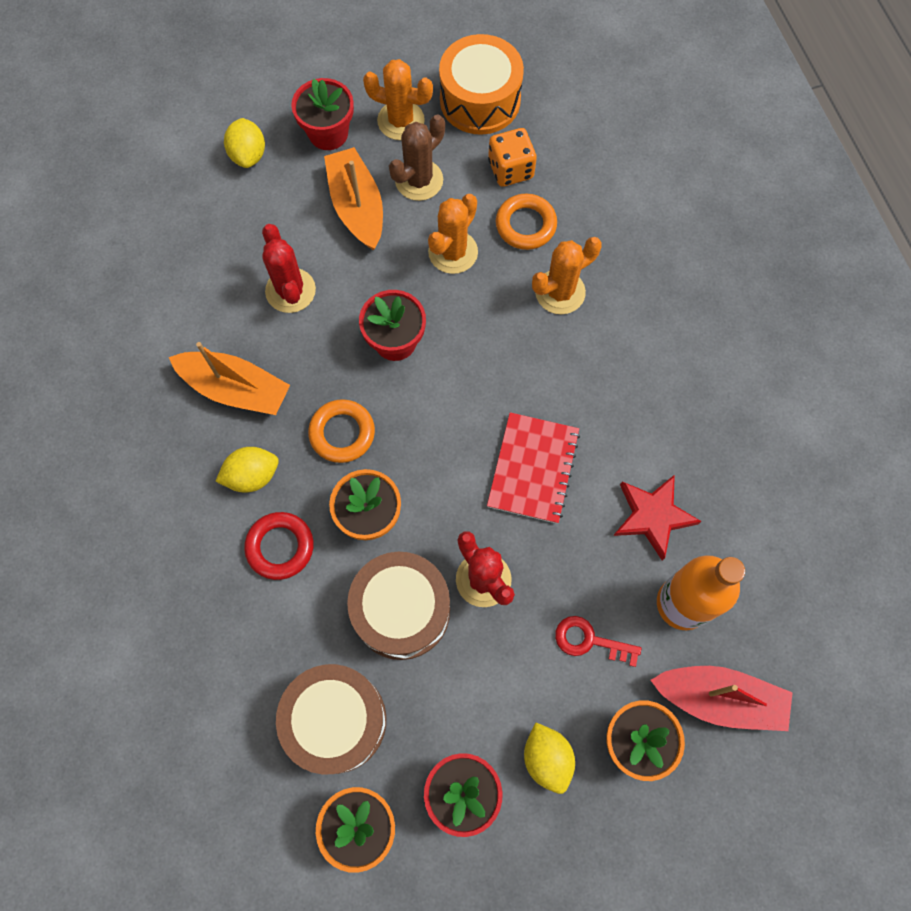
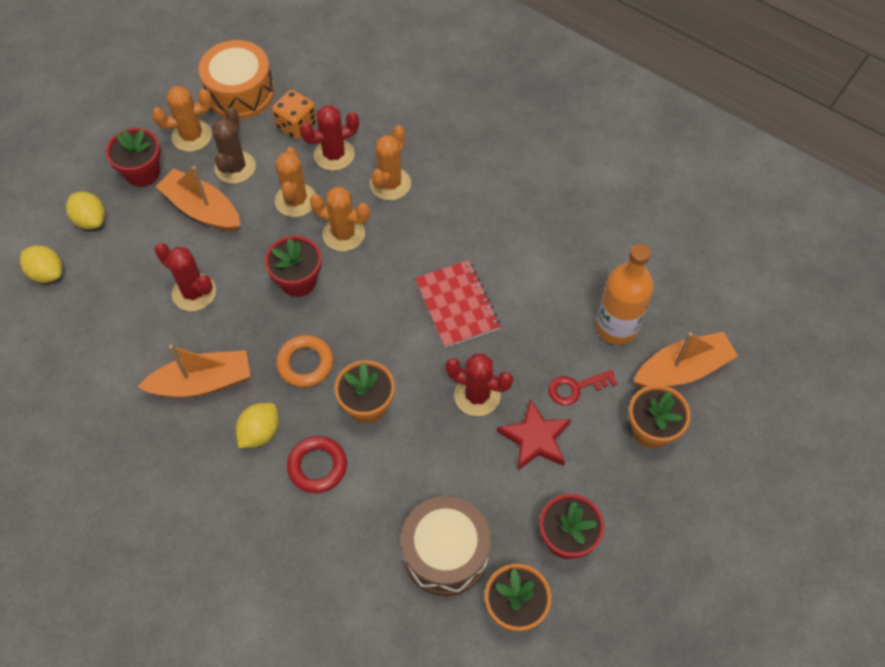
camera: 35 degrees left, 10 degrees down
brown drum [347,552,450,660] -> none
orange ring [496,194,557,250] -> red cactus [300,105,359,171]
yellow lemon [524,722,575,794] -> yellow lemon moved to [20,245,62,283]
red star [613,475,701,561] -> red star moved to [497,399,572,471]
red boat [650,666,793,731] -> orange boat [633,332,738,387]
none -> orange cactus [310,187,370,251]

